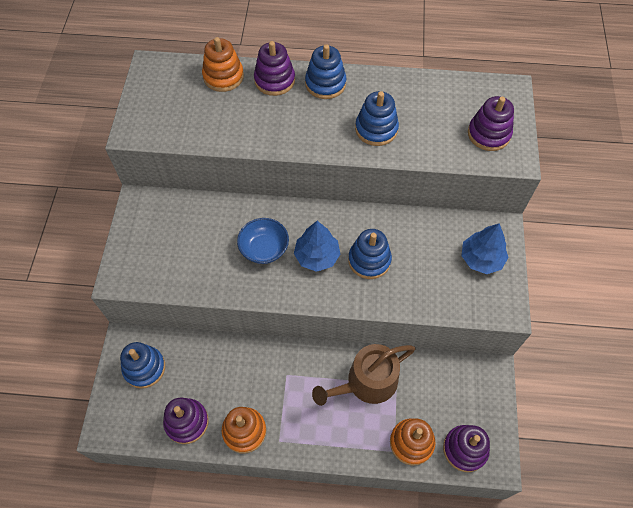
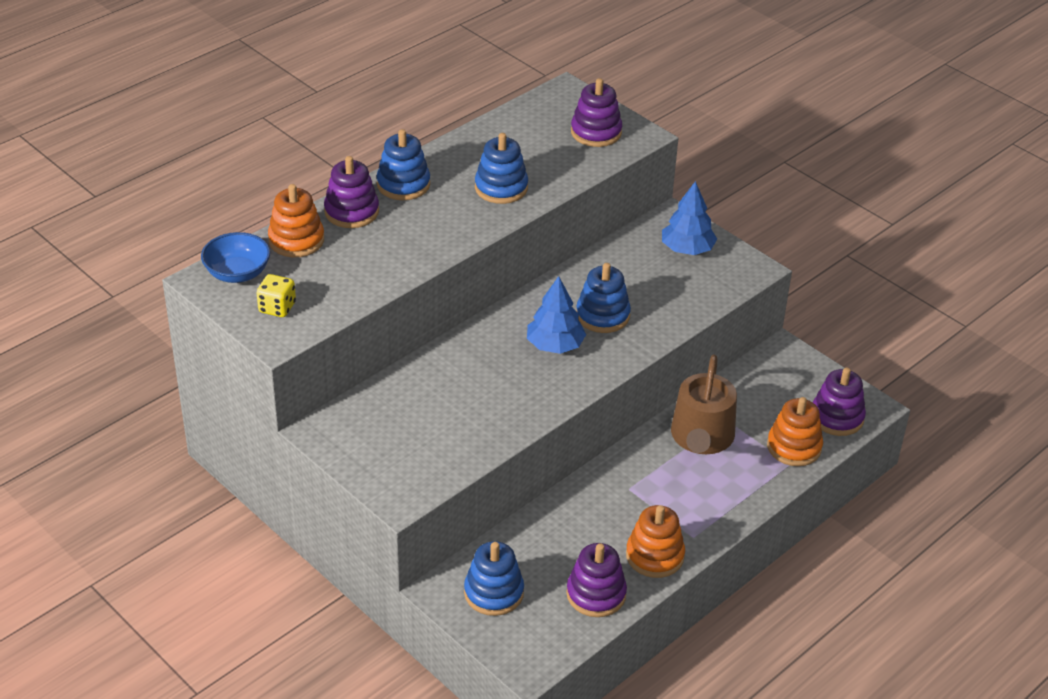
camera: 50 degrees left, 20 degrees down
blue bowl [237,218,289,264] -> blue bowl moved to [201,232,270,283]
none -> yellow dice [257,274,296,317]

